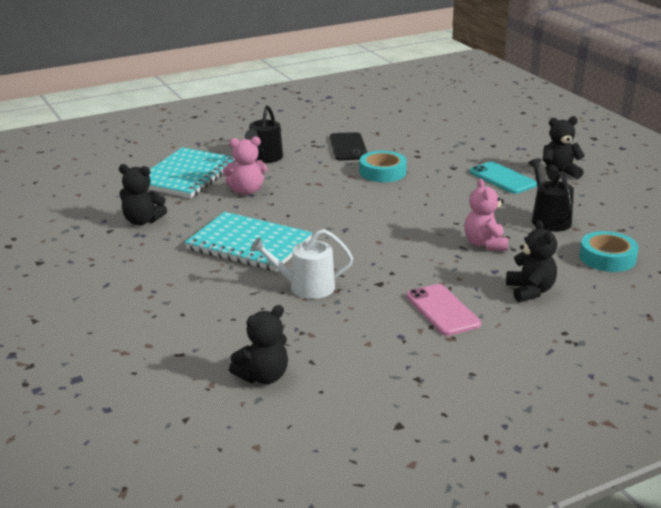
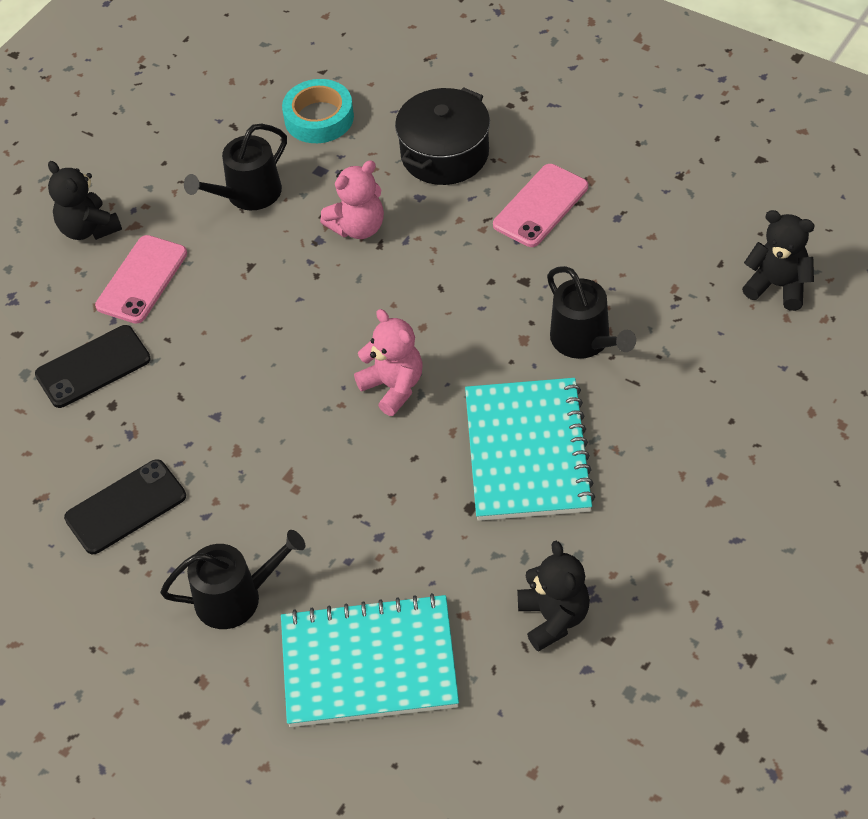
camera: 115 degrees left, 25 degrees up
pink teddy bear [223,136,268,195] -> pink teddy bear moved to [354,309,423,416]
white watering can [250,229,353,299] -> black watering can [547,266,636,359]
turquoise tape [359,151,407,182] -> none
turquoise phone [469,161,537,194] -> pink phone [95,235,187,324]
black teddy bear [506,220,557,302] -> black pot [395,87,490,185]
none -> black phone [35,325,151,408]

